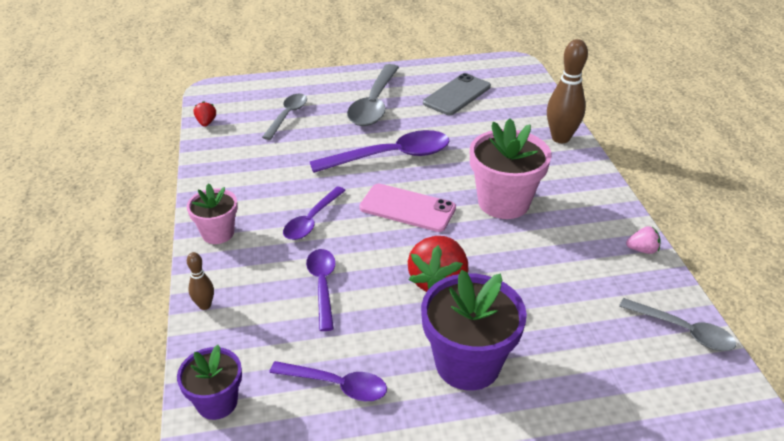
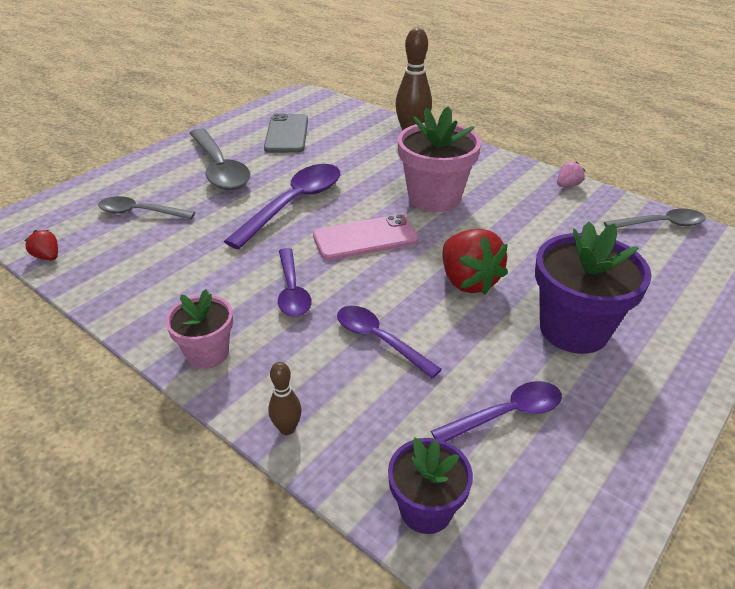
camera: 40 degrees left, 0 degrees up
grey spoon [262,94,307,140] -> grey spoon turned 60 degrees counterclockwise [98,196,195,219]

